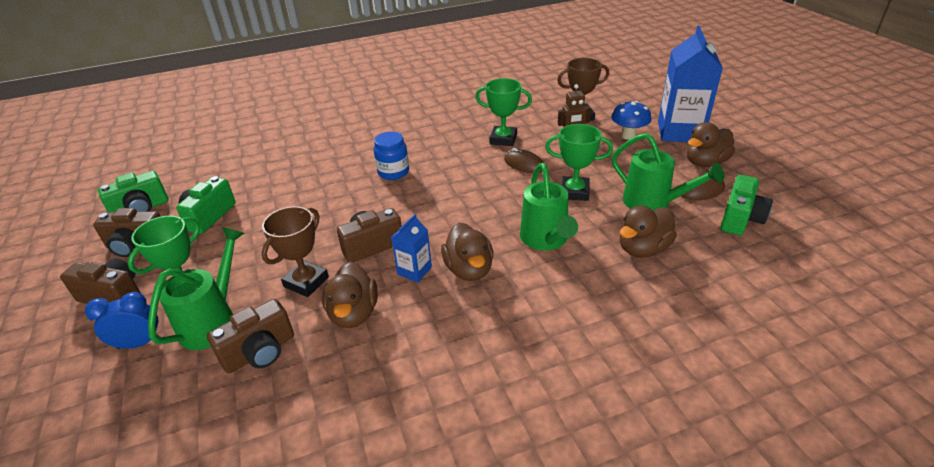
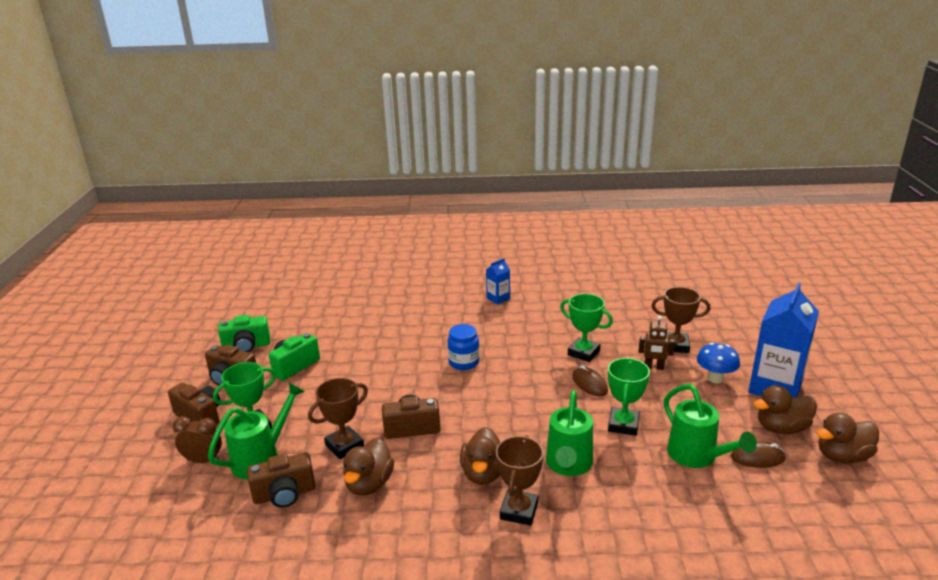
camera: 20 degrees right, 10 degrees down
blue clock [85,292,161,349] -> brown clock [173,416,222,463]
blue carton [391,214,432,283] -> blue carton moved to [486,258,510,305]
green trophy [545,124,613,201] -> green trophy turned 75 degrees clockwise [608,358,650,436]
brown duck [620,206,677,258] -> brown duck moved to [816,412,879,463]
green camera [721,175,773,235] -> none
none -> brown trophy [496,435,544,526]

